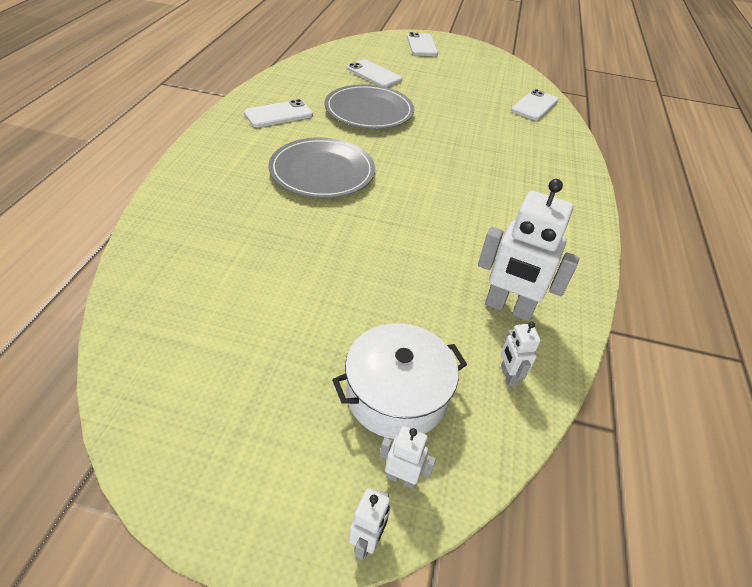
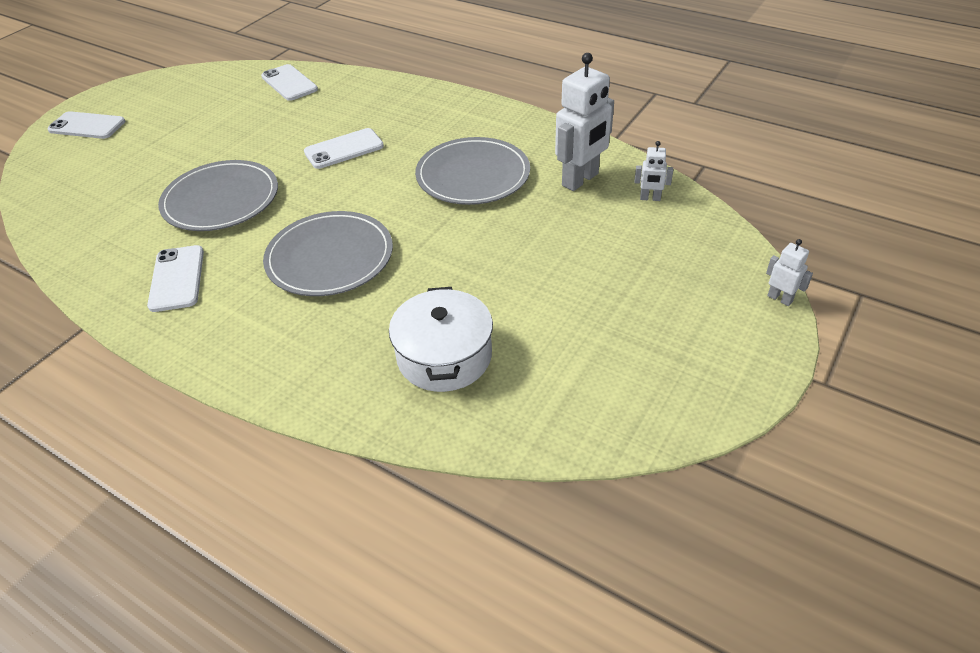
camera: 65 degrees left, 0 degrees up
white pot [332,323,467,439] -> white pot moved to [389,287,493,392]
white phone [347,59,402,87] -> white phone moved to [304,128,384,169]
white robot [380,426,436,489] -> none
none -> grey plate [415,137,530,205]

